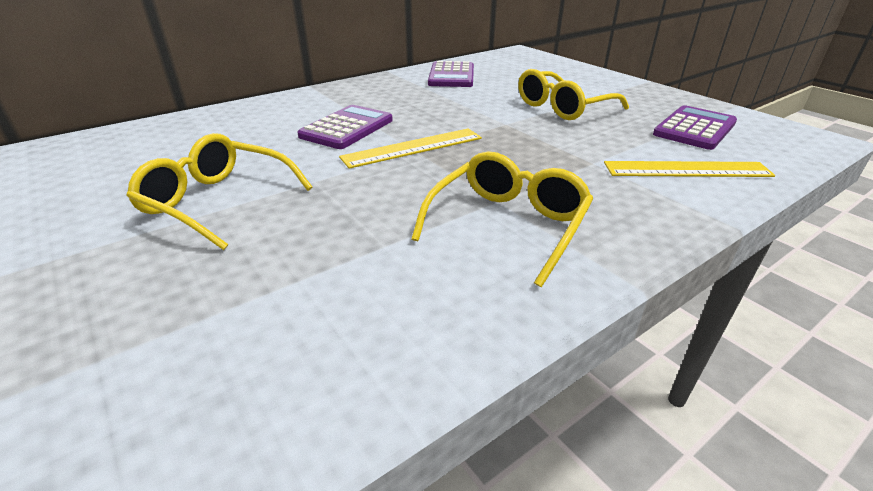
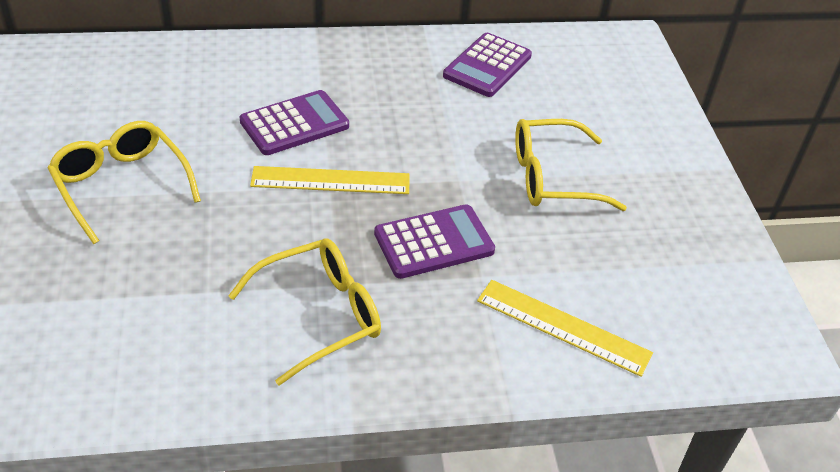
camera: 25 degrees right, 10 degrees up
purple calculator [653,105,737,150] -> purple calculator moved to [374,204,495,279]

